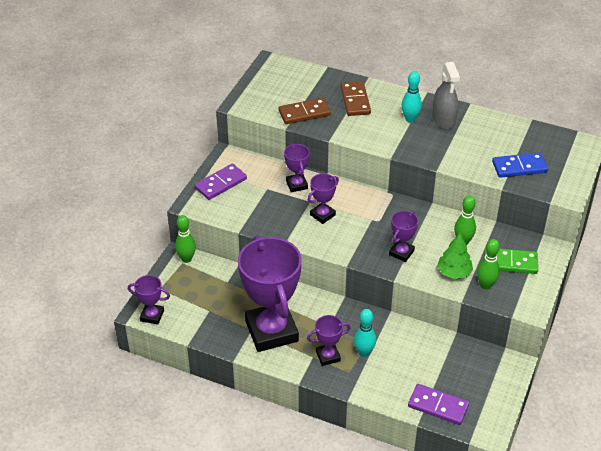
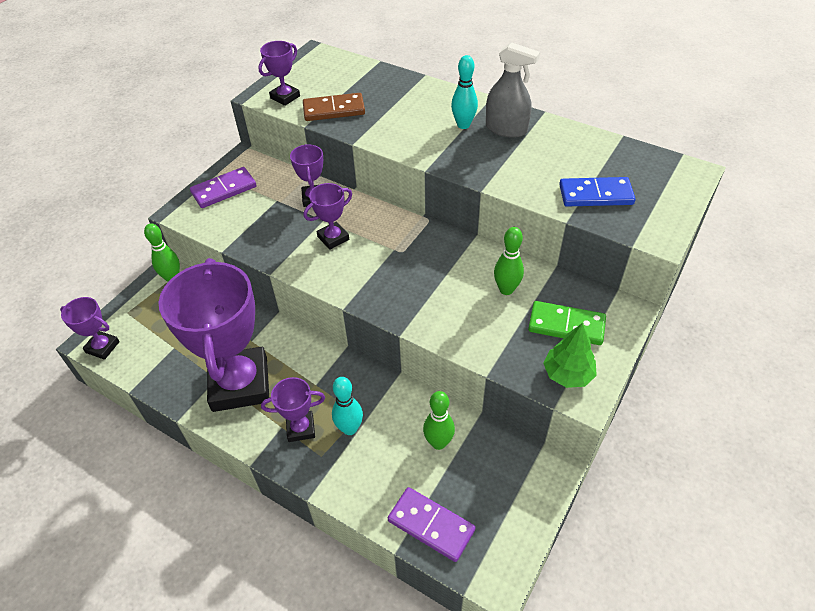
camera: 10 degrees right, 5 degrees up
brown domino [341,81,371,116] -> none
purple trophy [389,211,418,262] -> purple trophy moved to [258,41,300,106]
grey spray bottle [432,62,460,130] -> grey spray bottle turned 60 degrees counterclockwise [486,42,540,138]
green tree [437,233,473,279] -> green tree moved to [543,323,597,388]
green bowling pin [477,239,500,290] -> green bowling pin moved to [423,391,455,450]

